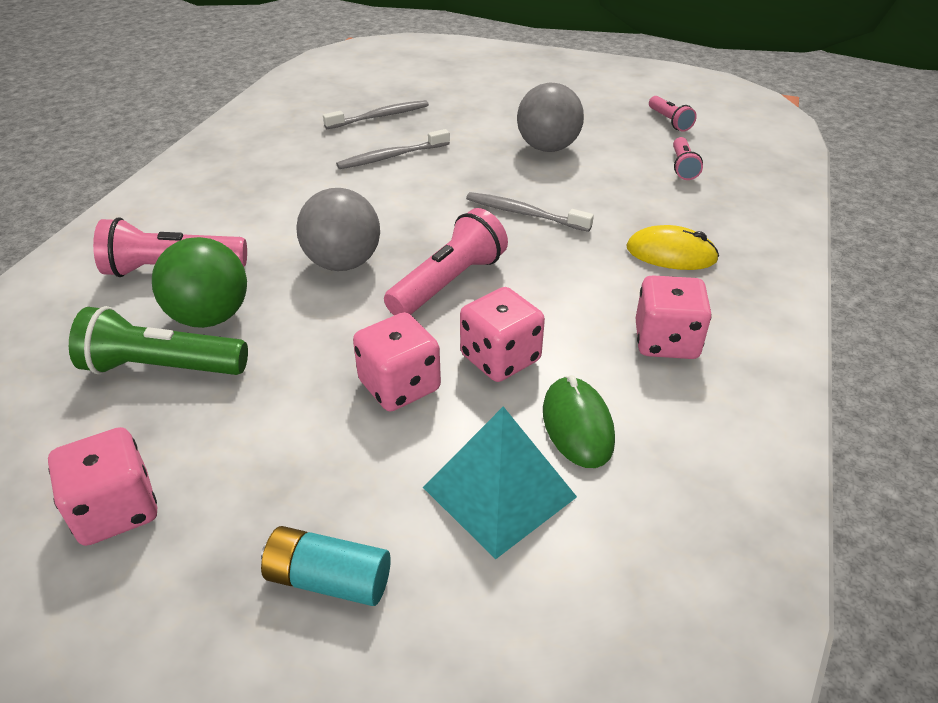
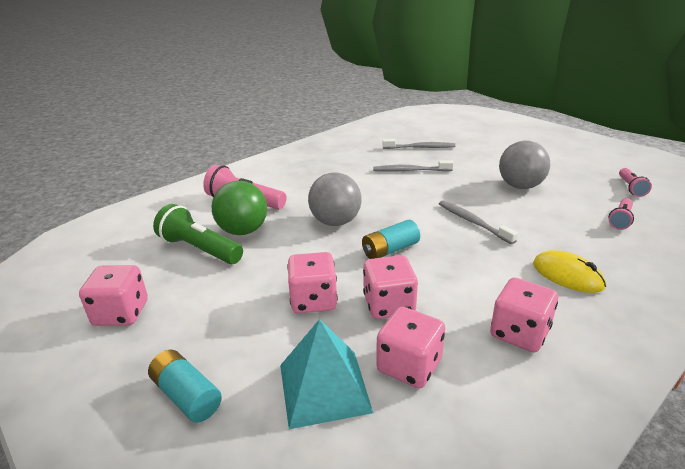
camera: 30 degrees right, 10 degrees down
pink flashlight [384,208,508,315] -> turquoise battery [362,220,420,259]
green mouse [543,375,615,468] -> pink dice [376,307,445,388]

